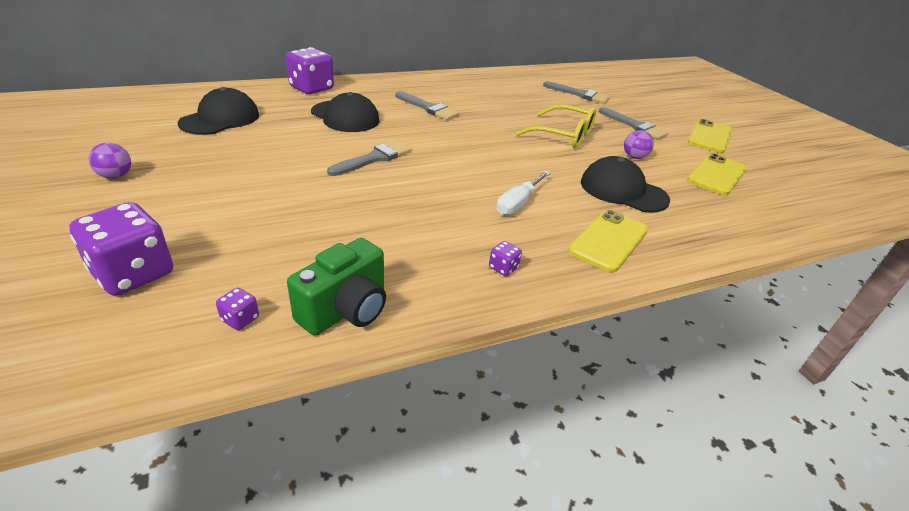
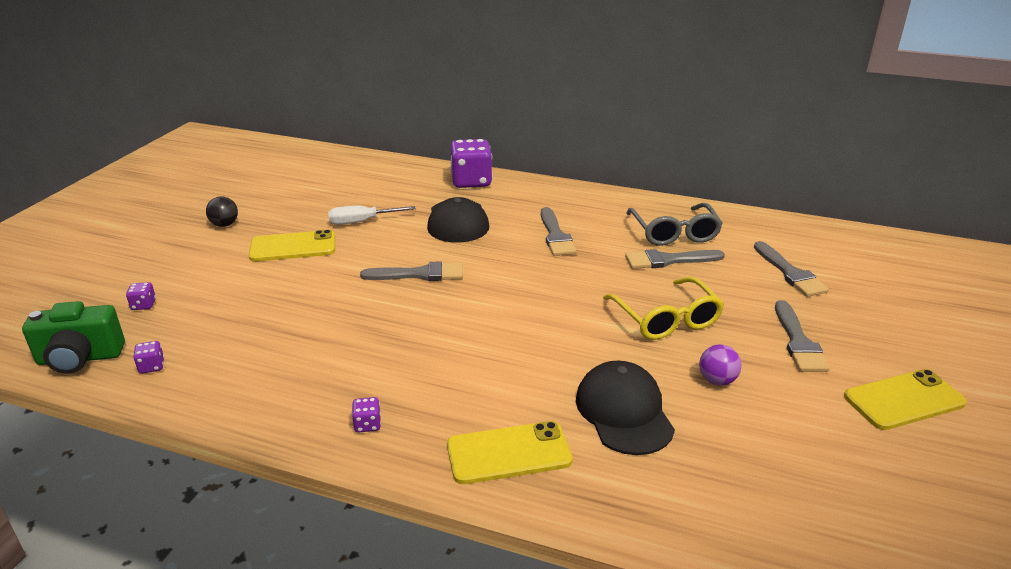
camera: 45 degrees right, 5 degrees down
purple dice [69,202,173,296] -> purple dice [126,282,156,310], size x0.42
purple ball [89,143,131,179] -> black ball [206,196,238,227]
black cap [178,87,259,135] -> none
green camera [287,238,386,336] -> green camera moved to [22,301,125,373]
white screwdriver [497,171,550,215] -> white screwdriver moved to [328,206,416,225]
yellow phone [687,154,747,195] -> yellow phone moved to [249,230,335,261]
none -> grey brush [625,249,725,269]
none -> grey glasses [626,203,723,246]

